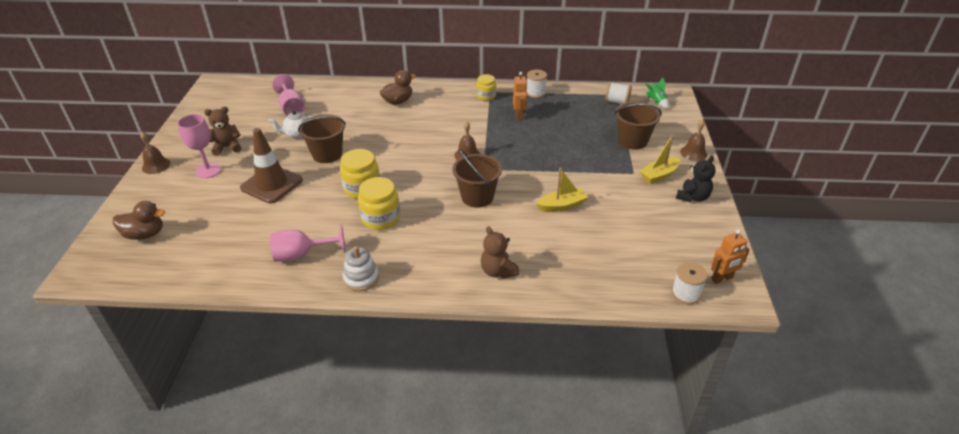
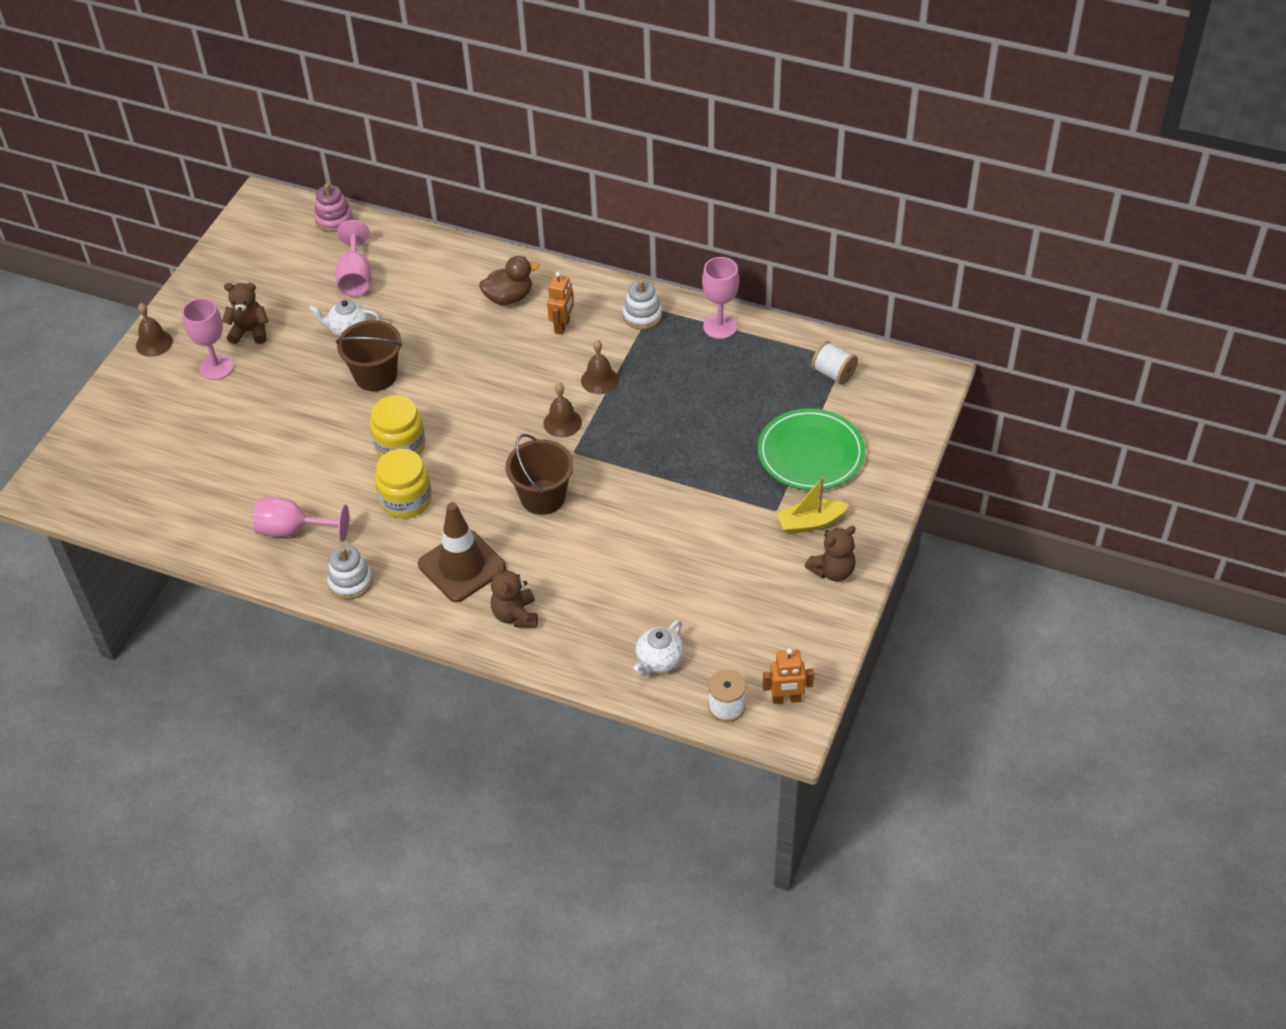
camera: 20 degrees right, 10 degrees up
brown duck [113,201,165,240] -> none
brown traffic cone [240,128,303,204] -> brown traffic cone moved to [418,502,506,602]
yellow jar [476,74,496,101] -> white stacking toy [623,279,662,330]
orange robot [513,72,527,120] -> orange robot moved to [547,272,574,335]
white spool [526,69,547,98] -> pink goblet [702,257,739,339]
yellow boat [536,168,588,212] -> none
brown bucket [614,102,662,150] -> green plate [758,408,865,491]
green rocket [644,77,669,109] -> none
black teddy bear [676,156,716,202] -> brown teddy bear [805,526,856,581]
brown bell [680,119,707,161] -> brown bell moved to [581,340,619,394]
none -> pink stacking toy [314,183,353,232]
none -> white teapot [634,620,684,676]

